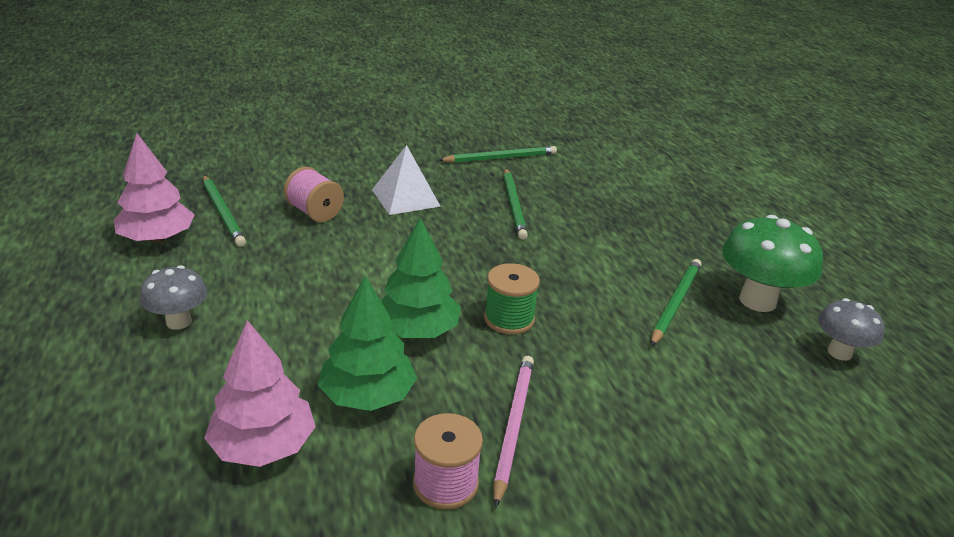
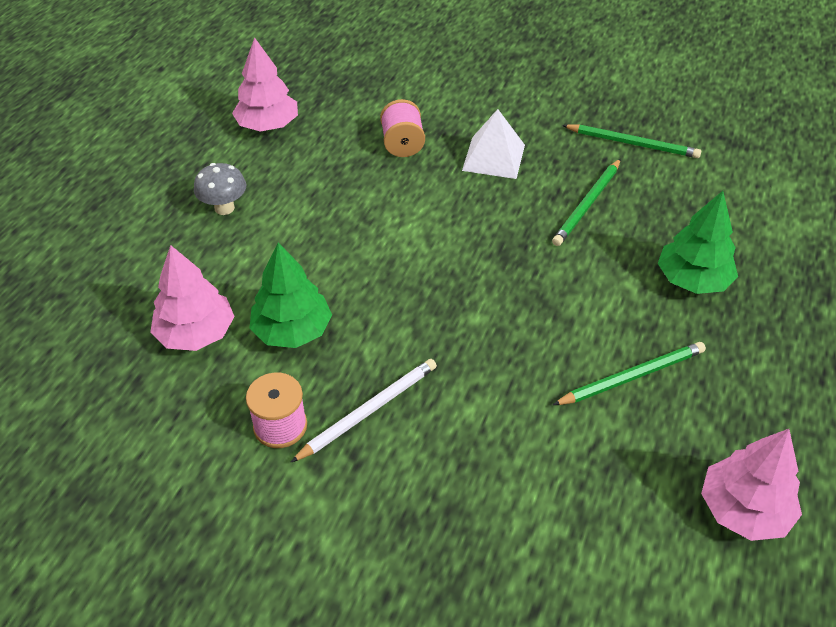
camera: 40 degrees right, 15 degrees up
green pencil [203,175,246,247] -> none
green tree [380,218,461,338] -> green tree moved to [658,191,738,294]
green spool [484,263,540,334] -> none
pink pencil [493,356,534,508] -> white pencil [290,359,437,463]
green mushroom [722,215,823,312] -> none
grey mushroom [818,298,885,361] -> pink tree [701,429,802,541]

